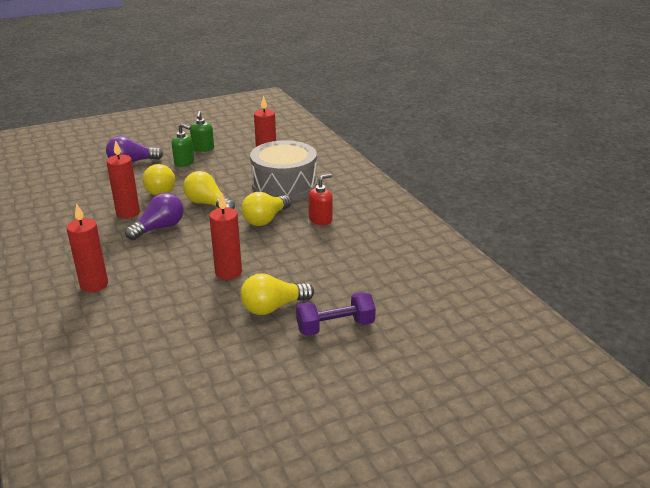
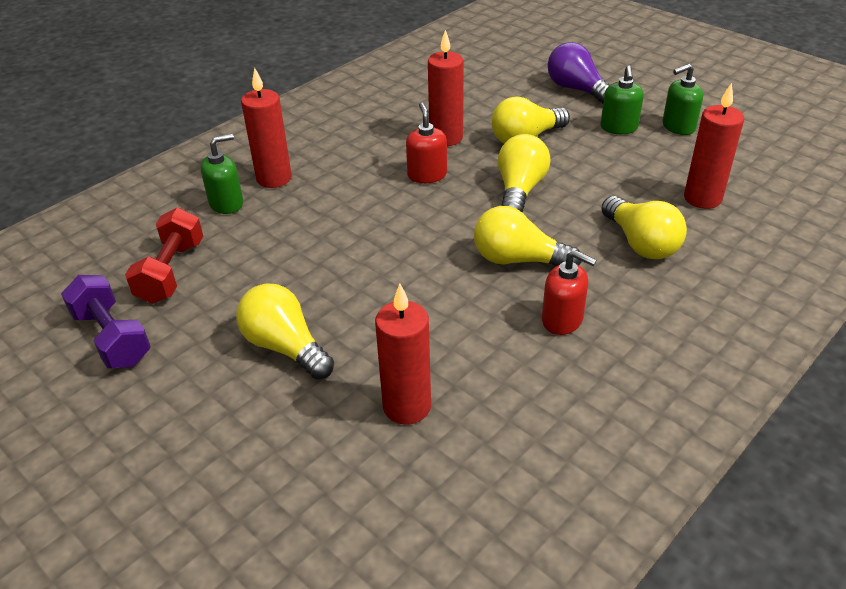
camera: 70 degrees right, 10 degrees up
purple light bulb [125,193,183,240] -> red soap dispenser [406,102,447,183]
red candle [209,192,242,280] -> red candle moved to [375,284,431,425]
grey drum [250,140,317,201] -> yellow light bulb [601,196,687,259]
purple dumbbell [296,292,376,336] -> purple dumbbell moved to [61,275,151,368]
none -> red dumbbell [125,208,203,304]
none -> green soap dispenser [200,134,243,214]

